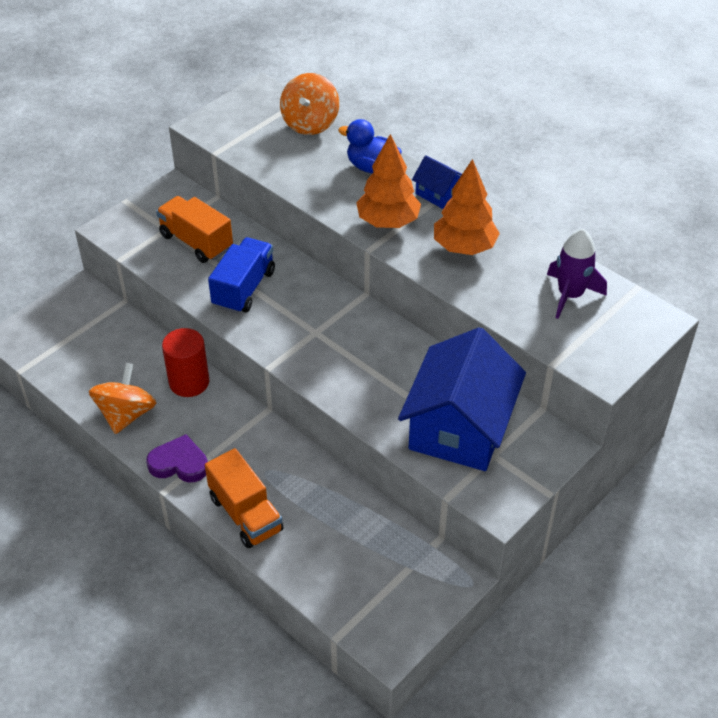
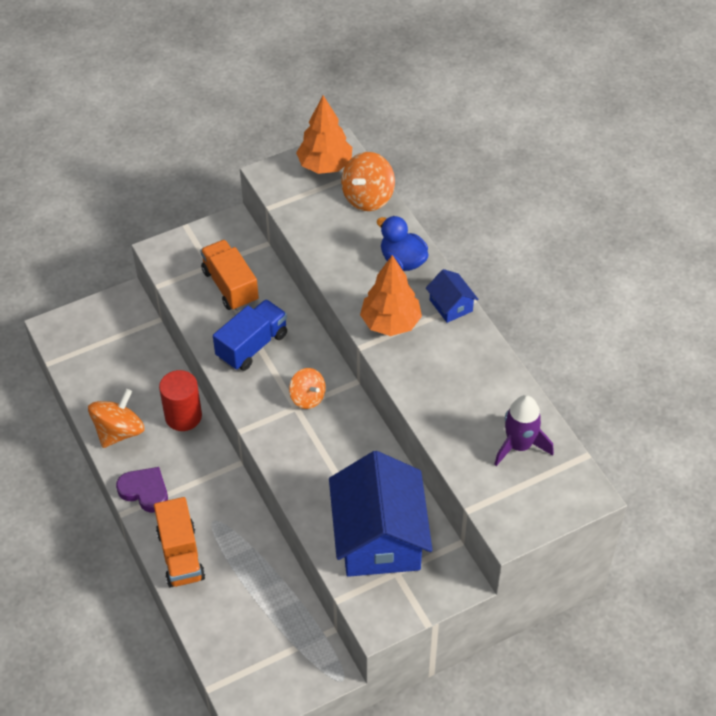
camera: 20 degrees right, 5 degrees up
blue house [398,327,526,471] -> blue house turned 45 degrees counterclockwise [329,451,433,577]
orange tree [434,159,500,255] -> orange tree moved to [296,95,352,174]
none -> orange spinning top [289,368,326,409]

